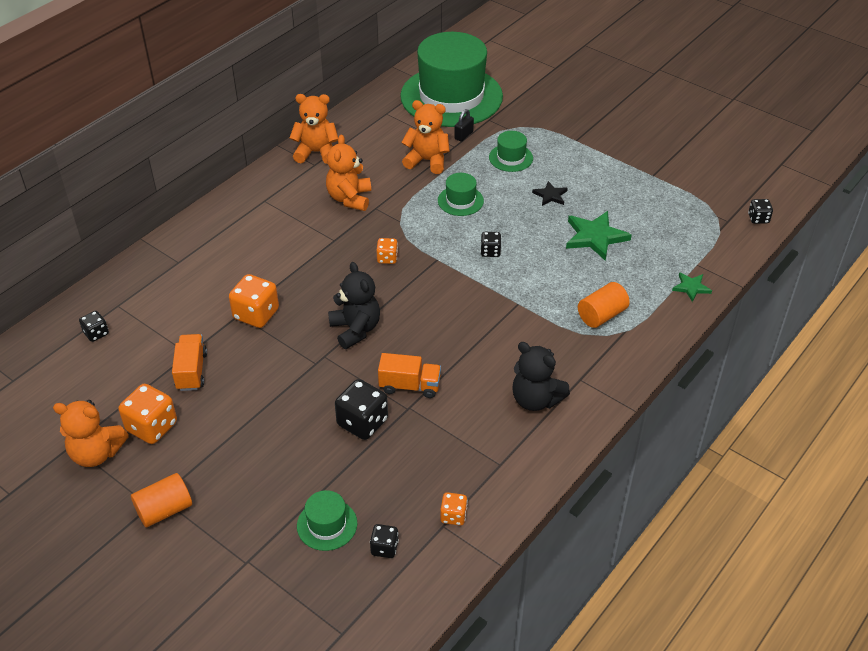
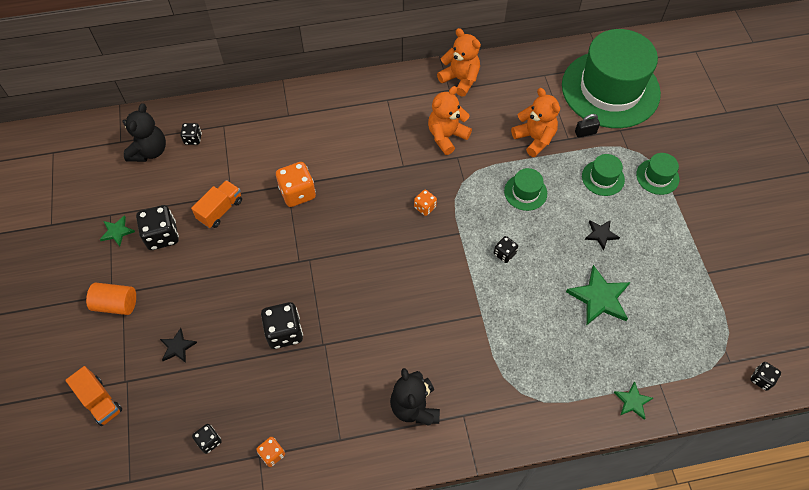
camera: 40 degrees right, 15 degrees up
orange teddy bear [53,400,129,467] -> green star [99,215,135,247]
orange dice [118,384,177,444] -> black dice [136,205,179,250]
green hat [297,490,357,551] -> green hat moved to [636,153,679,195]
black teddy bear [328,262,380,349] -> black teddy bear moved to [122,103,166,162]
orange truck [378,353,441,398] -> orange truck moved to [66,366,122,426]
orange cylinder [578,282,630,328] -> none
none -> black star [160,328,197,363]

